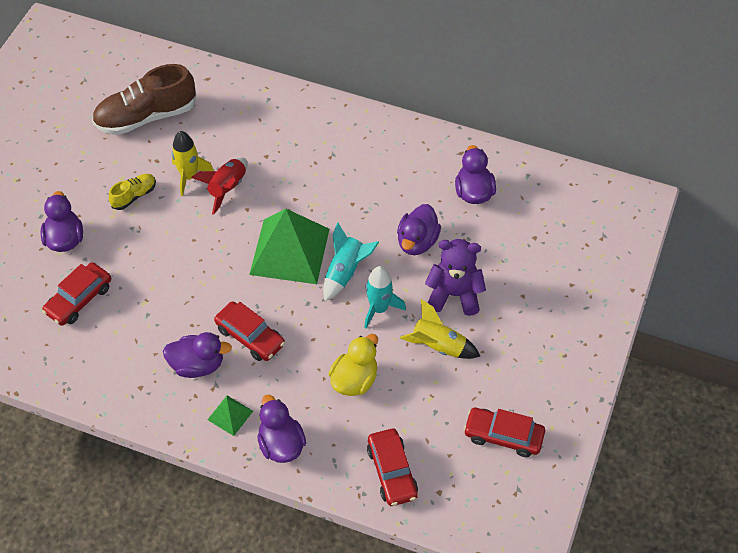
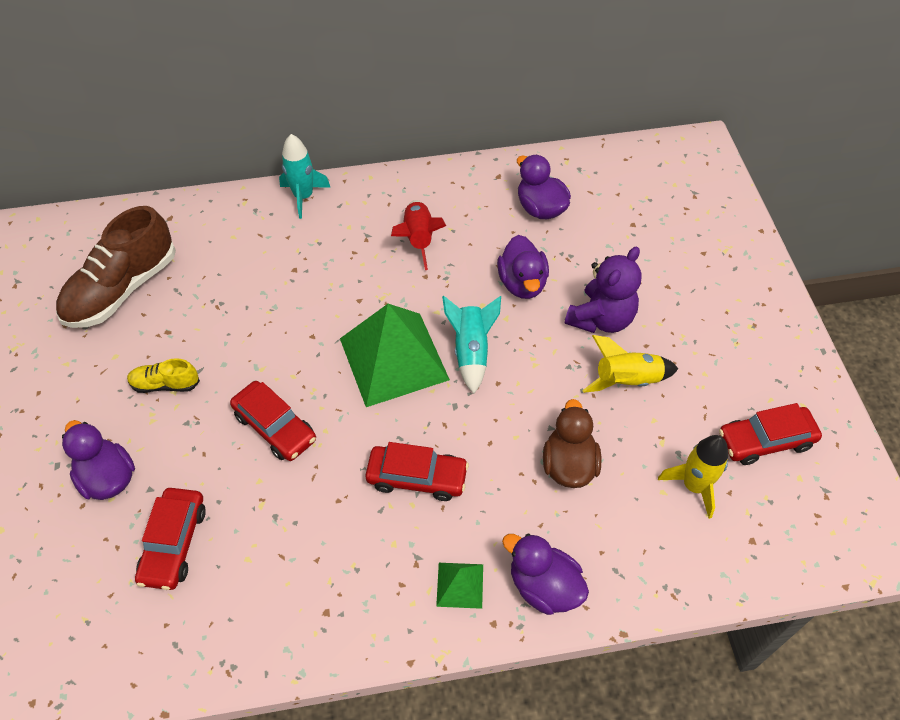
camera: 30 degrees left, 0 degrees up
yellow shoe [109,174,156,210] -> yellow shoe turned 105 degrees counterclockwise [127,358,200,393]
purple duck [163,332,232,378] -> none
yellow rocket [172,131,214,196] -> yellow rocket moved to [658,435,728,519]
red rocket [191,157,247,215] -> red rocket moved to [391,200,446,270]
yellow duck [328,334,378,396] -> brown duck [543,399,602,488]
turquoise rocket [364,266,406,329] -> turquoise rocket moved to [279,134,331,219]
red car [367,429,418,506] -> red car moved to [230,381,316,461]
purple teddy bear [425,239,486,316] -> purple teddy bear turned 150 degrees clockwise [565,247,642,333]

